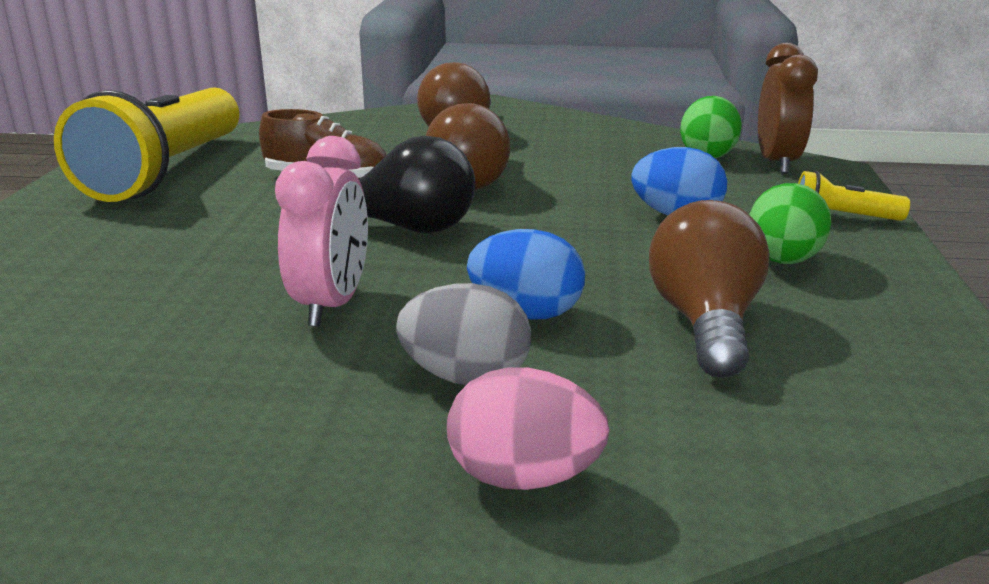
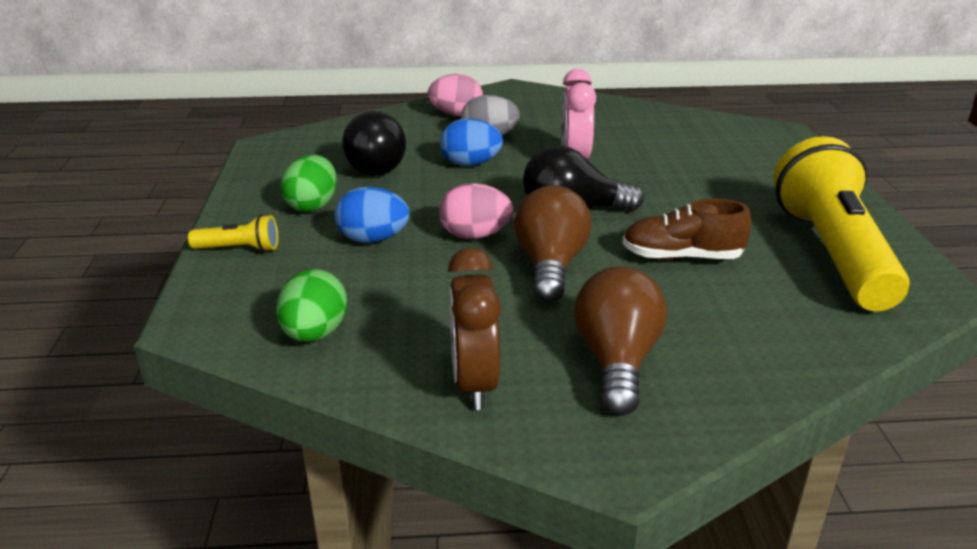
camera: 170 degrees right, 5 degrees up
brown light bulb [649,200,770,378] -> black light bulb [342,111,406,176]
brown clock [758,43,818,174] -> brown clock moved to [448,248,501,410]
none -> pink egg [439,183,514,239]

